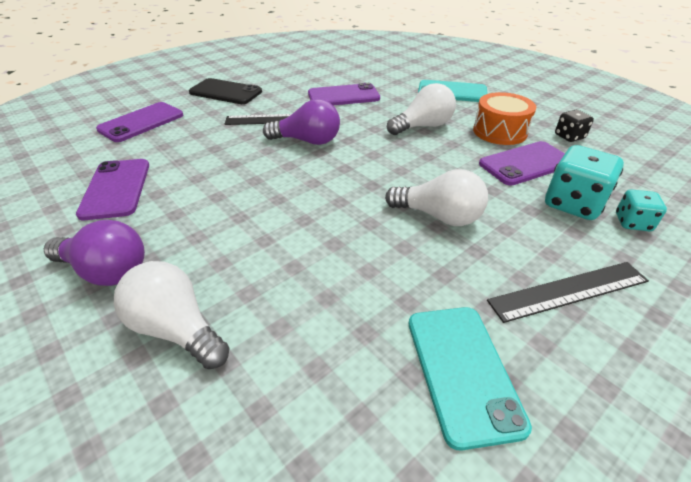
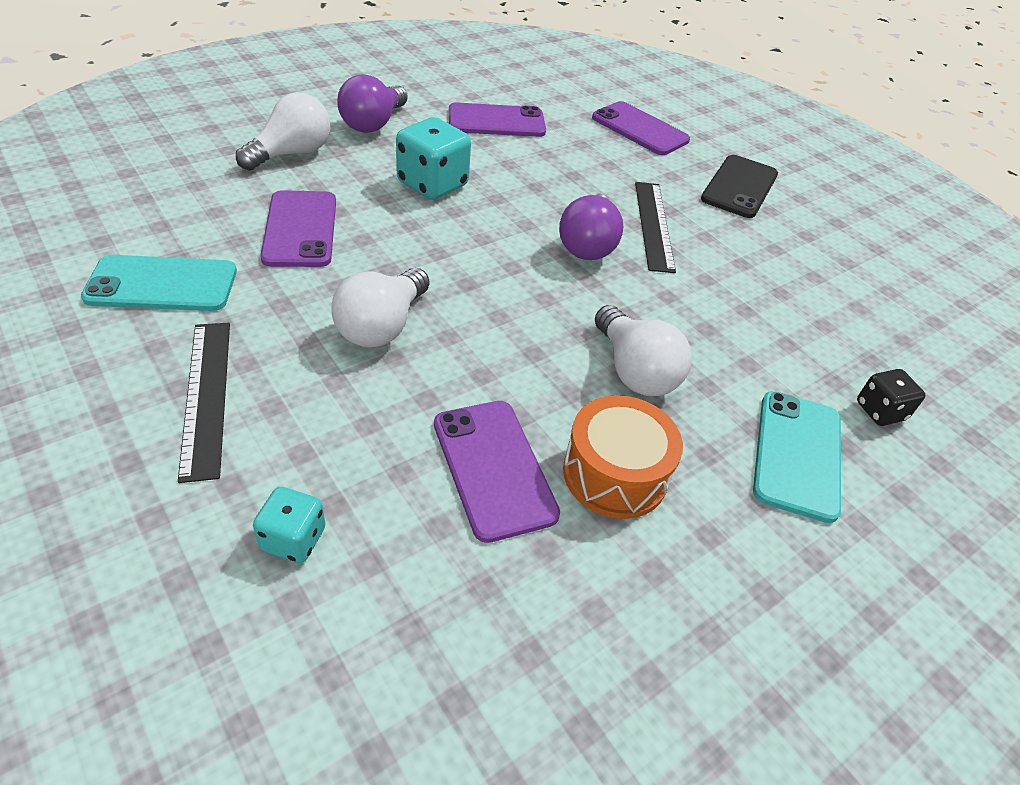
camera: 90 degrees right, 5 degrees up
purple phone [308,83,380,105] -> purple phone moved to [260,190,336,267]
turquoise dice [545,145,624,220] -> turquoise dice moved to [396,117,471,200]
black dice [555,110,594,142] -> black dice moved to [857,369,925,426]

